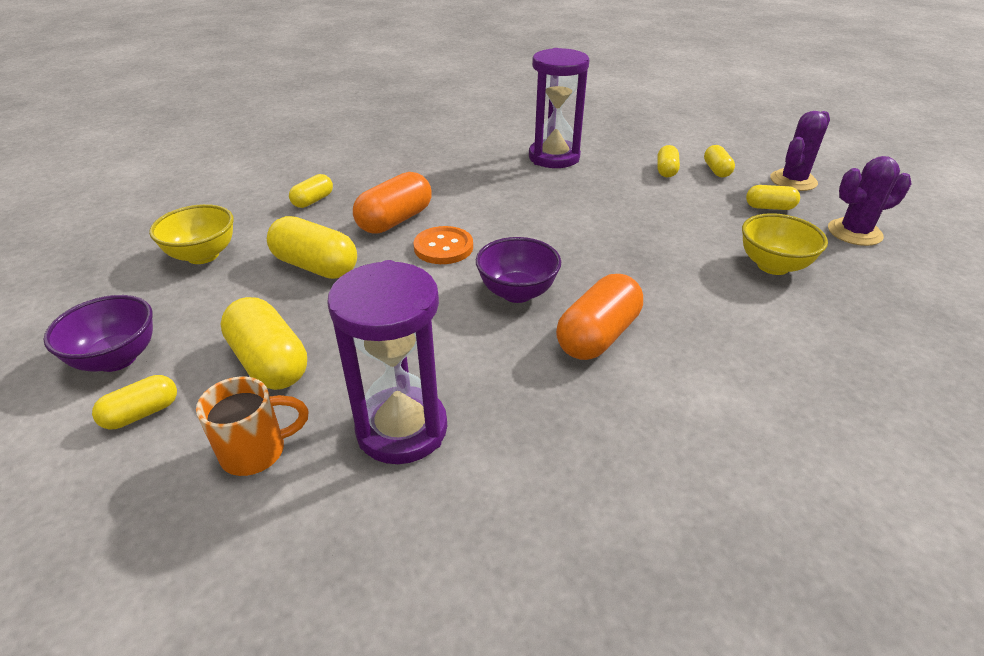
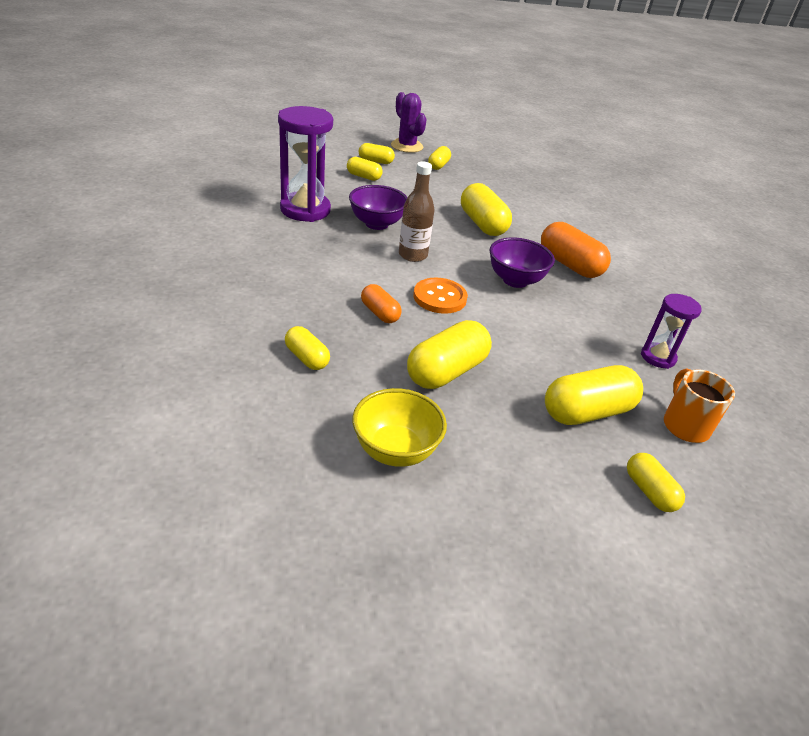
camera: 80 degrees left, 0 degrees up
purple bowl [44,295,153,372] -> purple bowl moved to [349,185,408,230]
purple hourglass [327,260,447,464] -> purple hourglass [641,294,702,369], size x0.56
orange capsule [353,172,432,234] -> orange capsule [361,284,402,323], size x0.57
yellow bowl [742,213,828,275] -> none
purple cactus [828,156,912,246] -> none
none -> brown bottle [399,162,435,262]
none -> yellow capsule [461,183,512,236]

